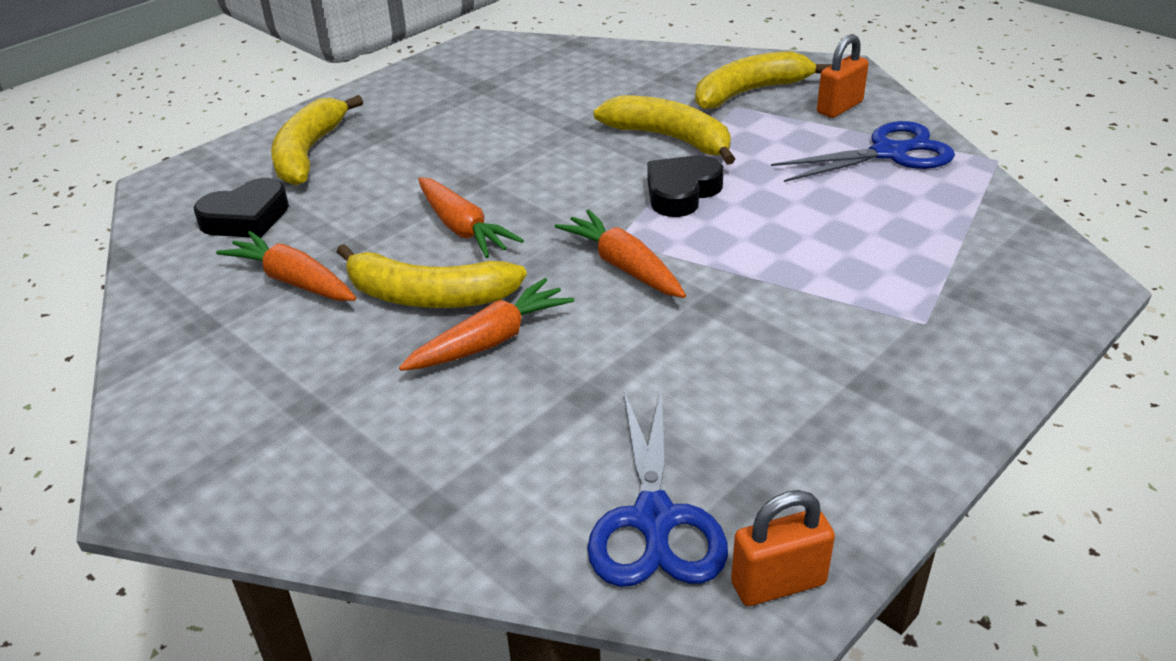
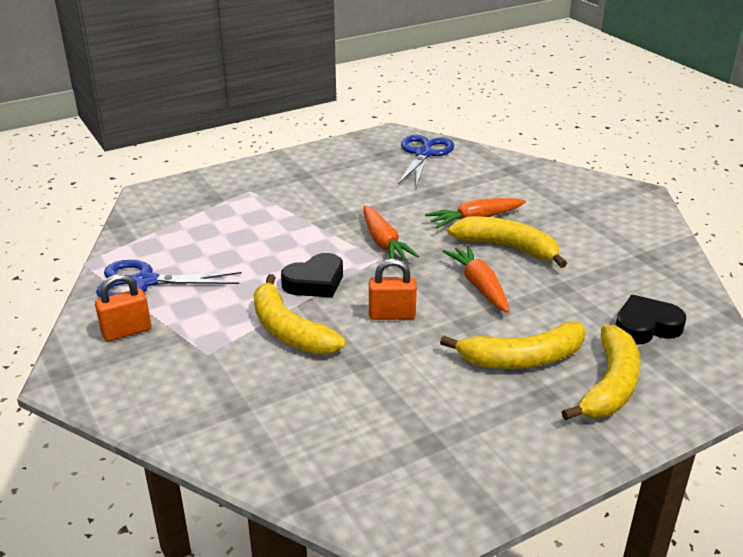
camera: 165 degrees left, 5 degrees down
orange carrot [216,231,356,301] -> none
yellow banana [695,51,832,109] -> yellow banana moved to [440,322,586,369]
orange padlock [731,490,835,606] -> orange padlock moved to [369,259,417,320]

